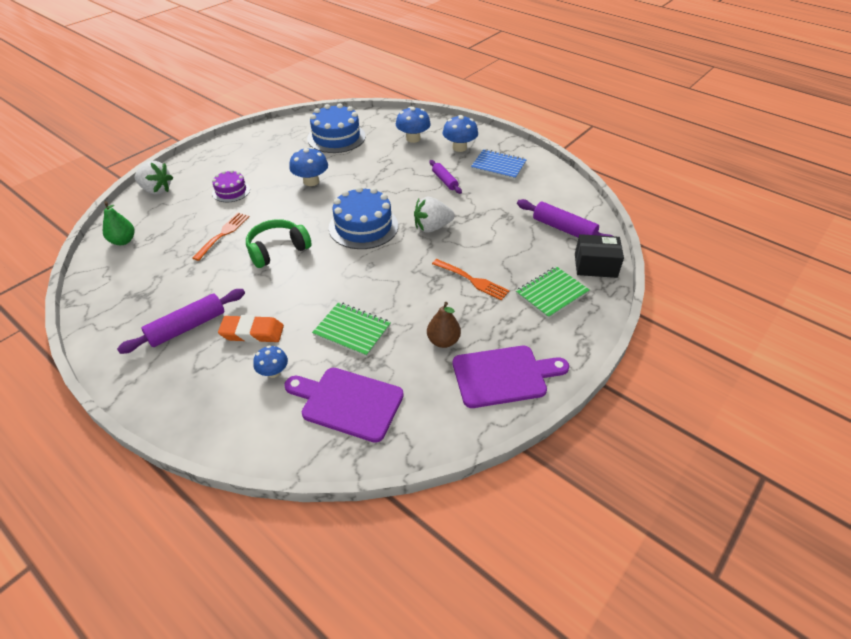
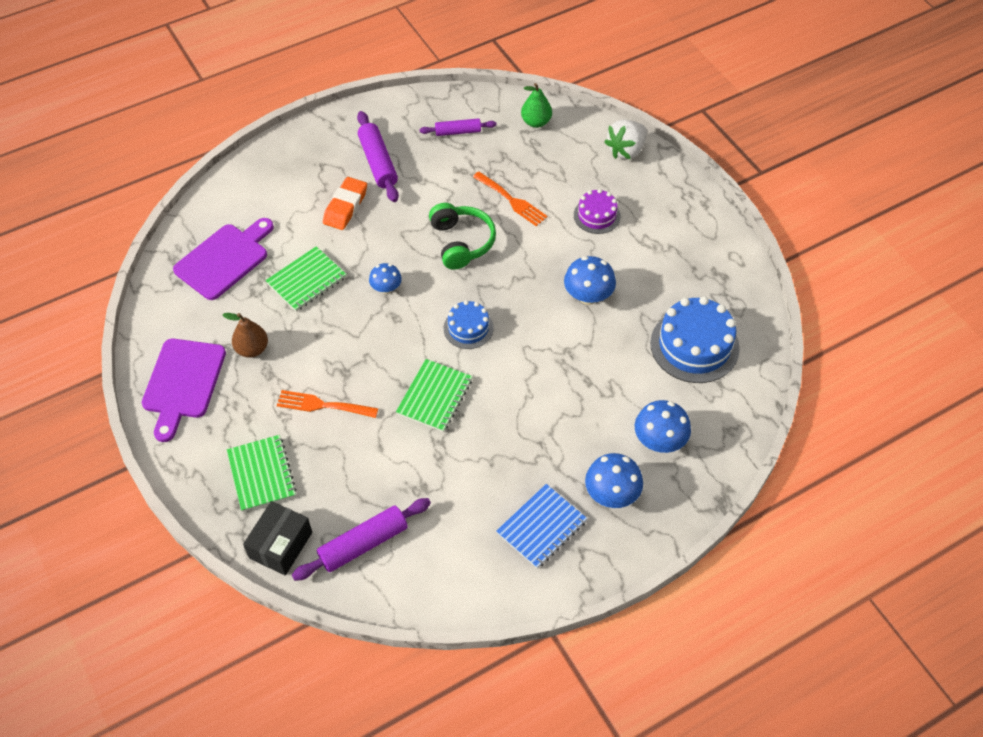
camera: 110 degrees right, 10 degrees up
blue mushroom [253,346,288,378] -> blue mushroom moved to [369,263,402,294]
blue cake [329,186,398,249] -> blue cake [444,300,494,349], size x0.57
white strawberry [414,197,455,233] -> green notebook [396,359,473,432]
purple rolling pin [429,160,462,194] -> purple rolling pin moved to [419,118,497,136]
orange fork [432,259,510,301] -> orange fork turned 45 degrees clockwise [277,390,378,418]

